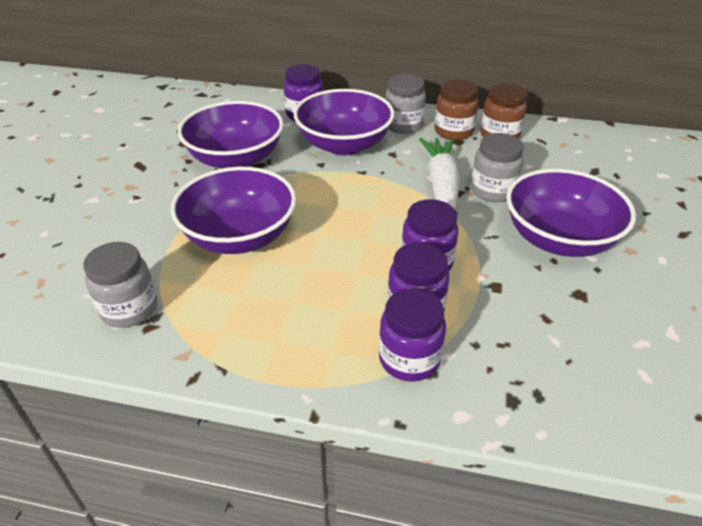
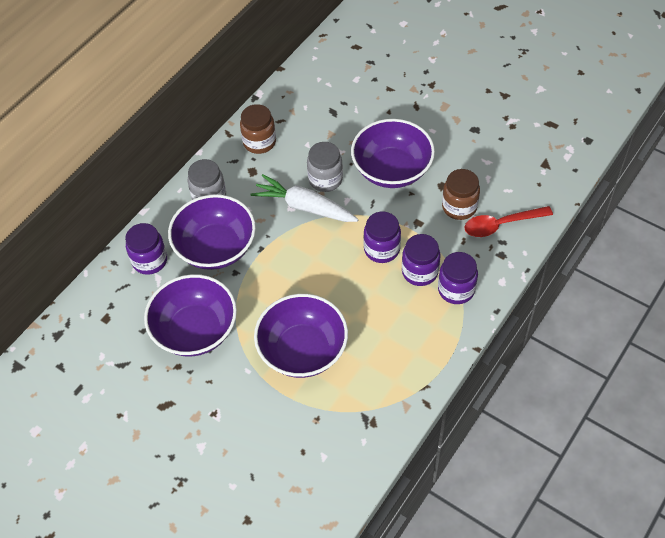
camera: 65 degrees left, 15 degrees up
grey jar [83,242,157,328] -> none
brown jar [434,80,479,140] -> brown jar moved to [442,169,480,220]
none -> red spoon [464,206,553,237]

